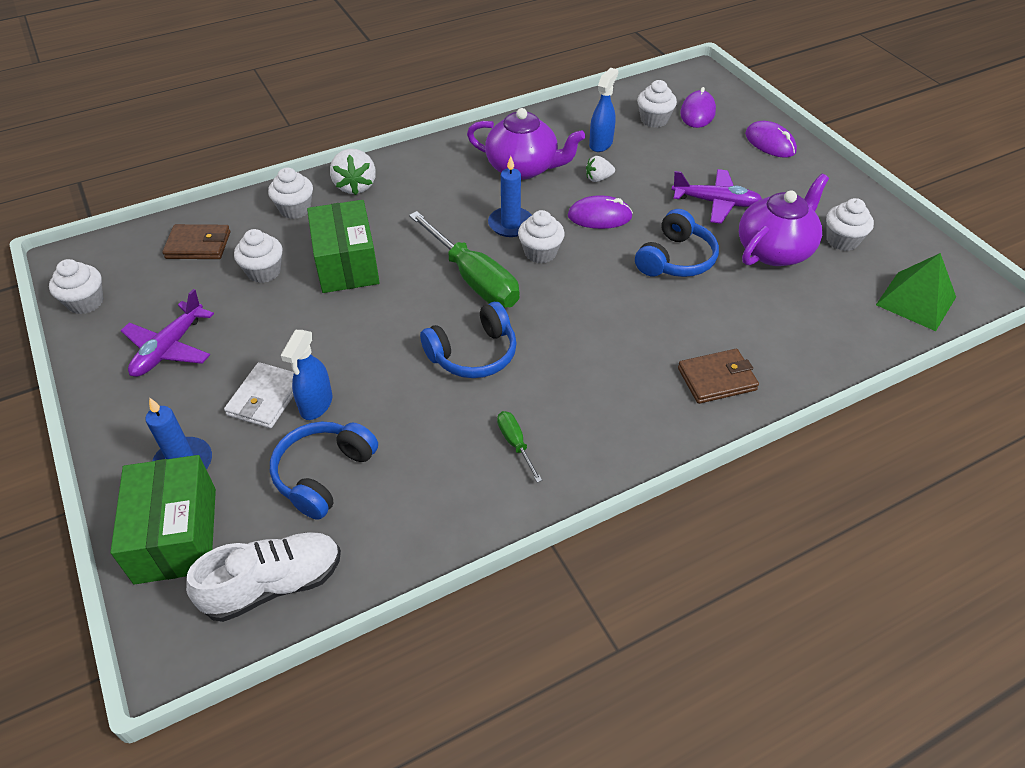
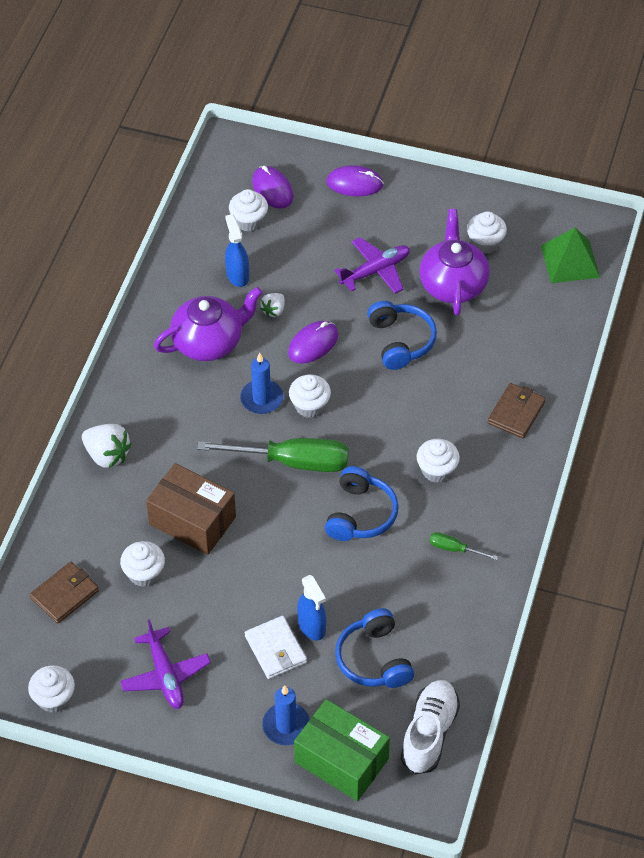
camera: 45 degrees left, 5 degrees up
white cupcake [268,168,313,219] -> white cupcake moved to [417,439,460,483]
green box [307,200,380,293] -> brown box [146,463,236,555]

